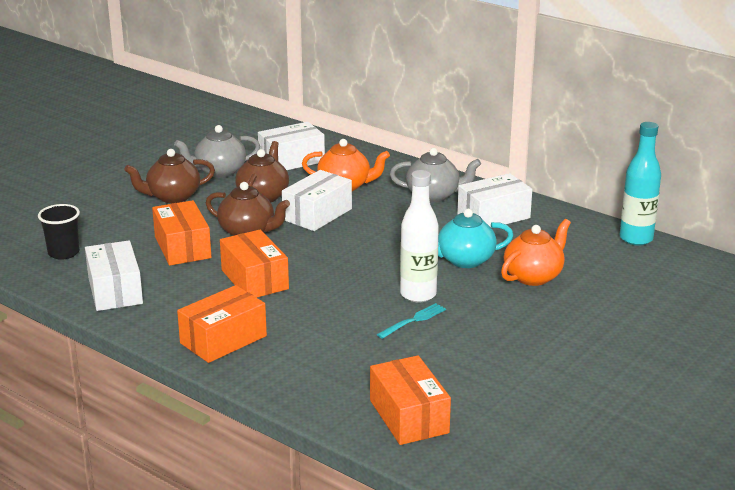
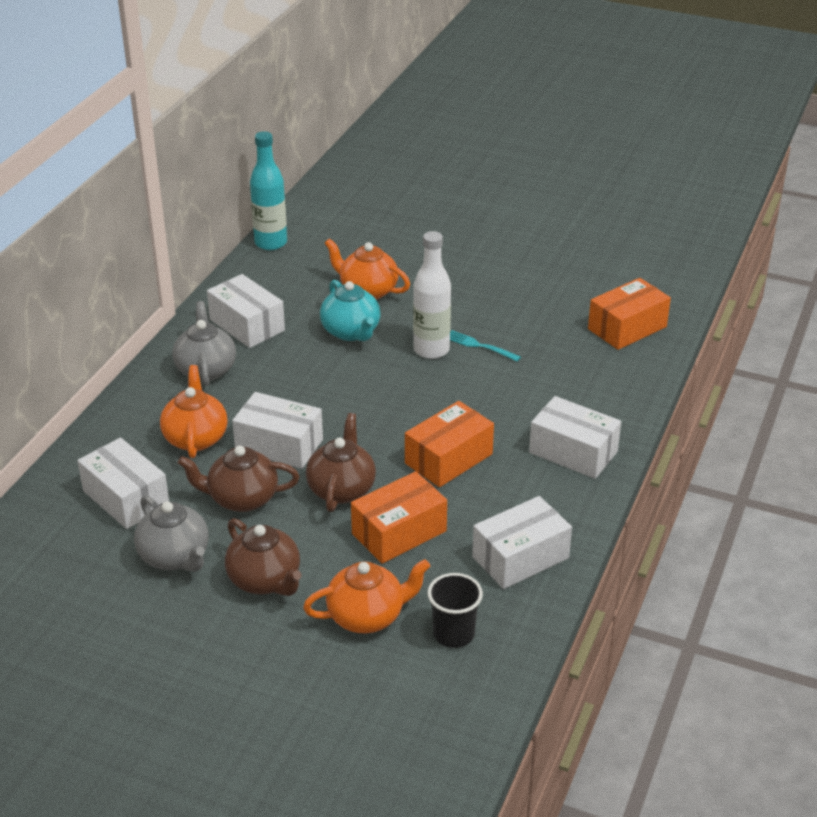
camera: 105 degrees left, 10 degrees up
orange box [177,285,267,363] -> white box [529,396,621,479]
none -> orange teapot [303,559,430,633]

